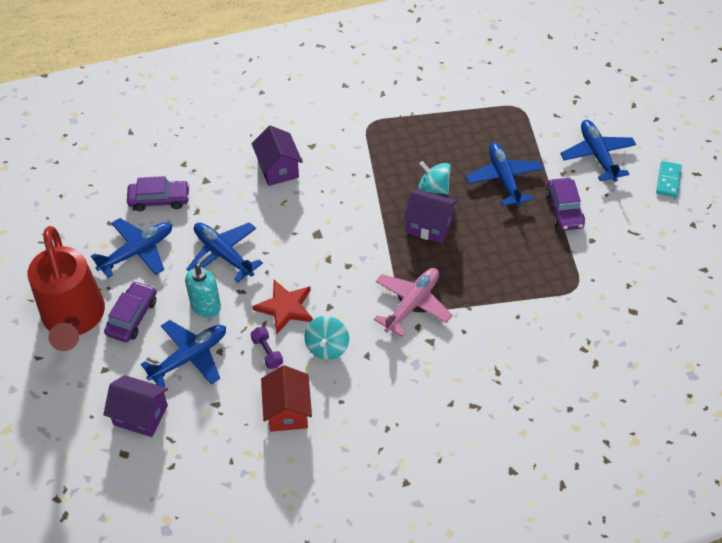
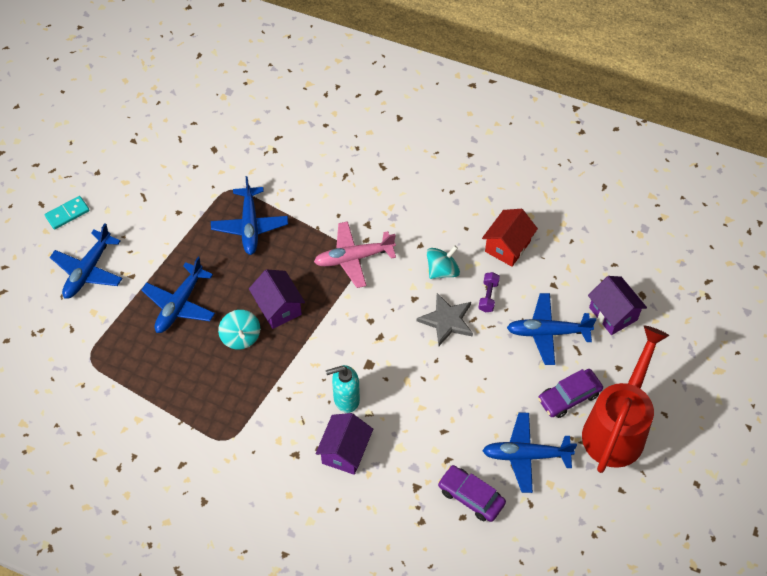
camera: 140 degrees left, 5 degrees up
turquoise soap dispenser [185,251,221,317] -> turquoise soap dispenser moved to [326,365,360,413]
blue plane [186,222,263,282] -> blue plane moved to [211,176,288,255]
red star [252,280,313,334] -> grey star [417,293,473,346]
purple car [546,178,585,231] -> none

